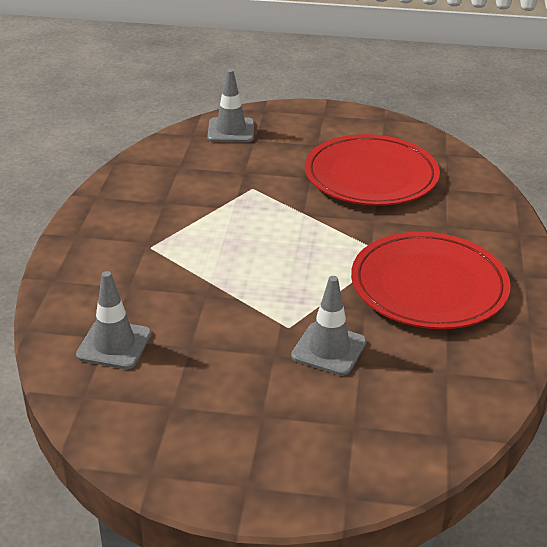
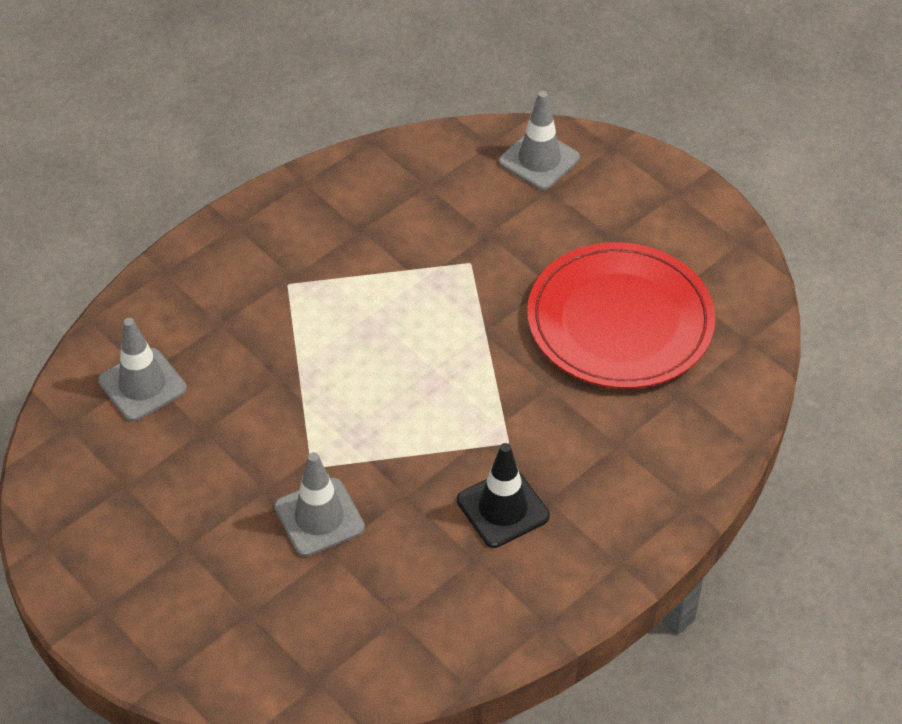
camera: 40 degrees right, 15 degrees up
red plate [351,232,511,329] -> black traffic cone [457,443,550,548]

